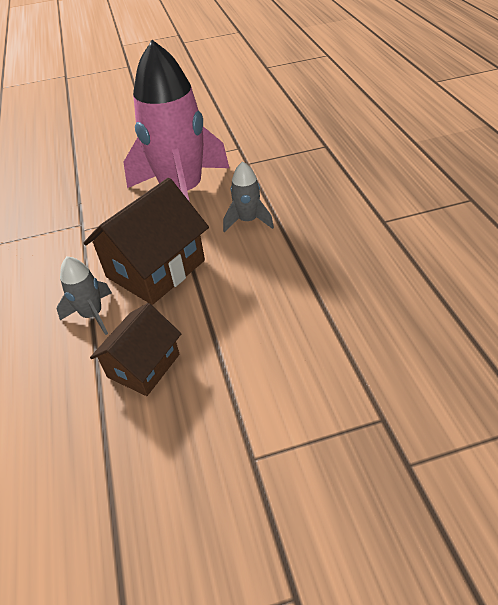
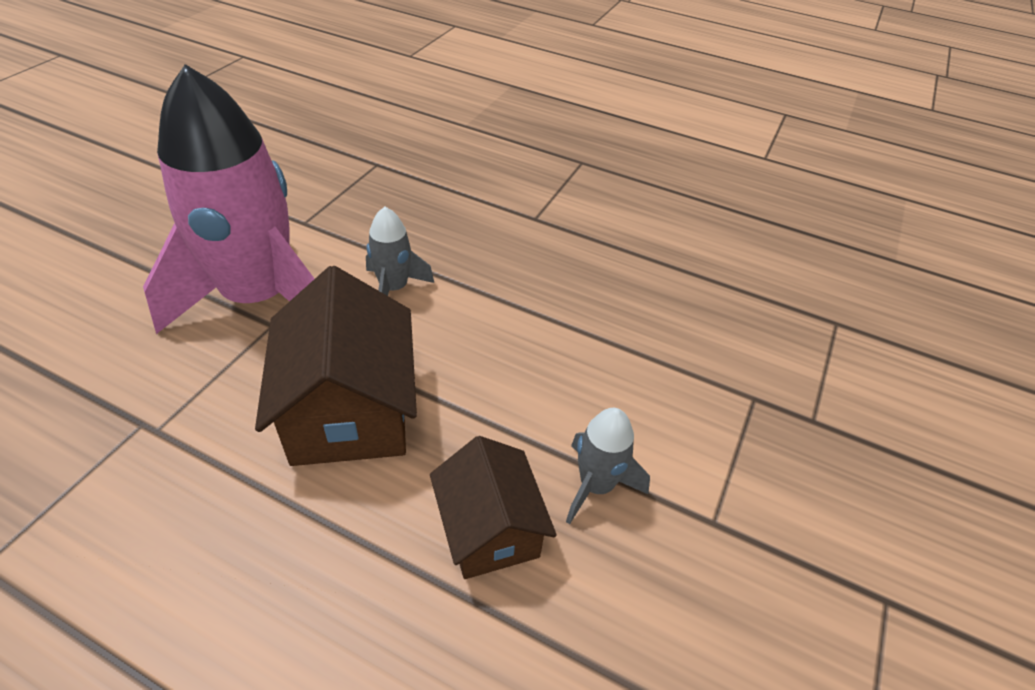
camera: 55 degrees left, 0 degrees up
grey rocket [57,256,112,335] -> grey rocket moved to [566,408,650,524]

